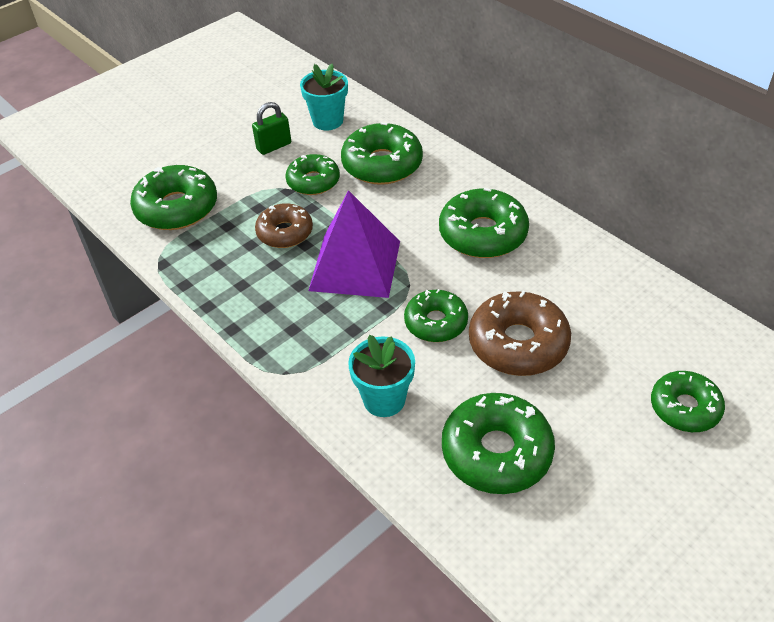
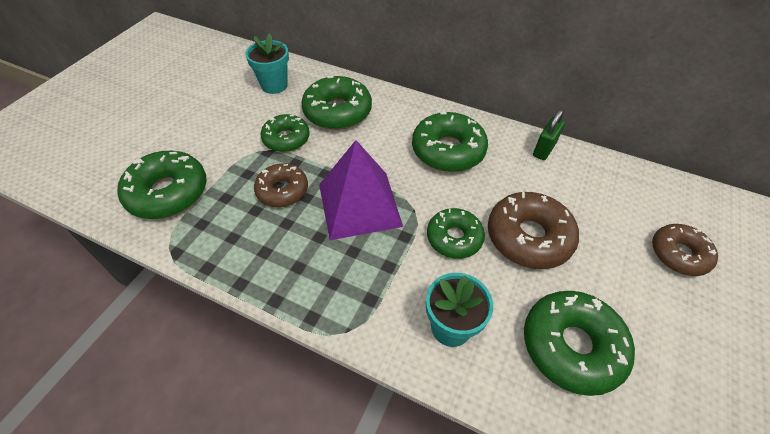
camera: 25 degrees left, 5 degrees up
green padlock [252,102,291,155] -> green padlock moved to [533,110,565,160]
green donut [651,371,725,432] -> brown donut [652,224,718,276]

